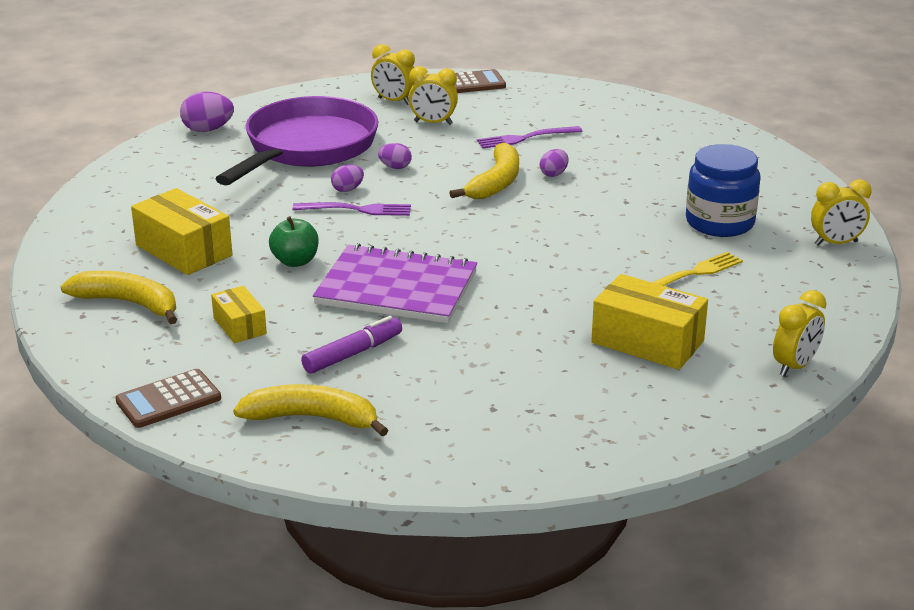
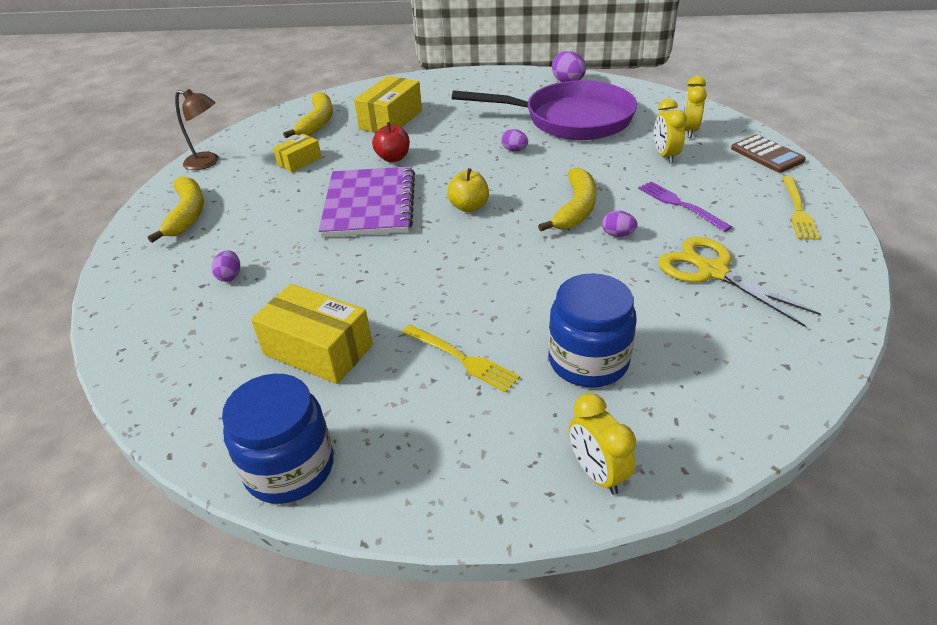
camera: 75 degrees right, 10 degrees up
brown calculator [115,369,221,428] -> brown lamp [175,89,219,170]
green apple [269,216,319,267] -> red apple [372,122,410,162]
purple fork [293,202,411,216] -> none
purple marker [301,316,402,374] -> none
purple egg [378,143,412,169] -> purple egg moved to [212,250,240,282]
yellow banana [449,142,519,199] -> yellow banana turned 75 degrees counterclockwise [538,168,597,231]
yellow box [591,274,708,370] -> yellow box turned 75 degrees counterclockwise [251,284,373,384]
yellow clock [773,290,827,376] -> blue jar [222,374,334,504]
none -> yellow apple [447,168,489,212]
none -> yellow scissors [658,237,821,327]
none -> yellow fork [782,176,820,240]

